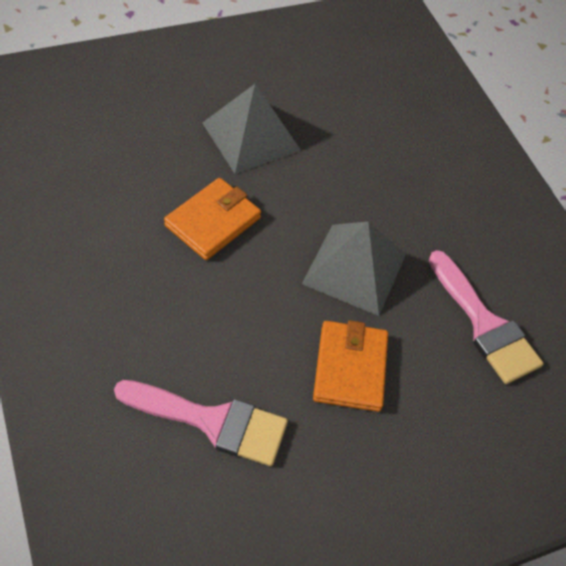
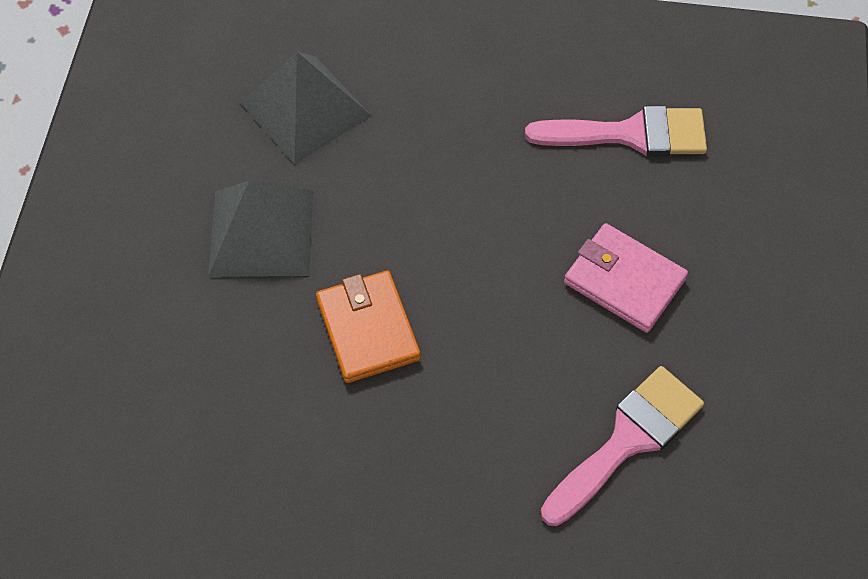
camera: 55 degrees left, 5 degrees up
grey pyramid [302,222,406,316] -> grey pyramid moved to [241,52,371,164]
orange wallet [313,320,388,412] -> pink wallet [564,223,688,333]

